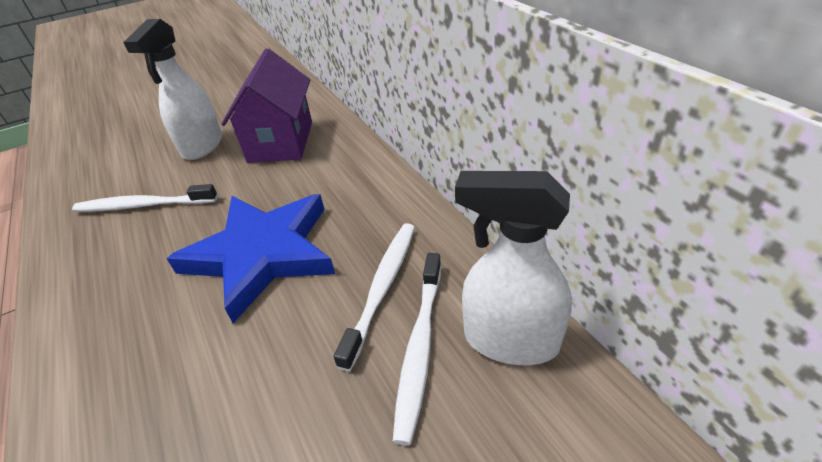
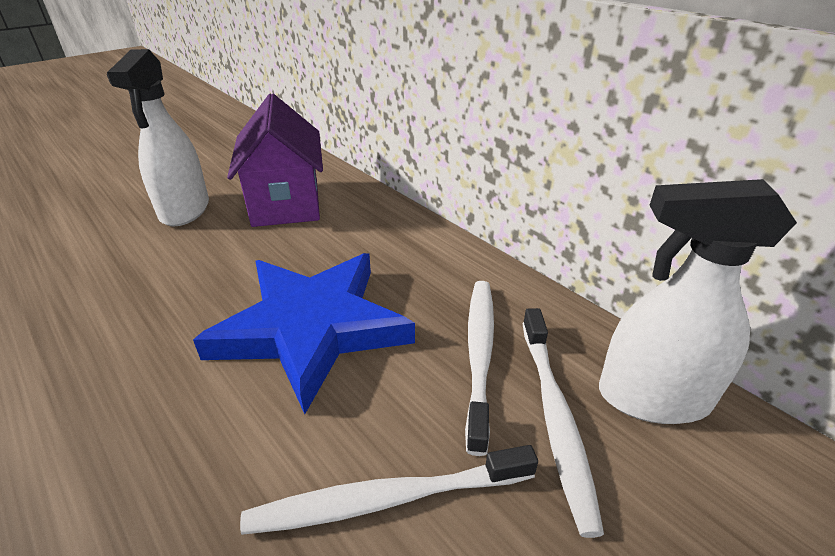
camera: 15 degrees left, 5 degrees down
white toothbrush [72,184,218,212] -> white toothbrush moved to [240,445,538,535]

